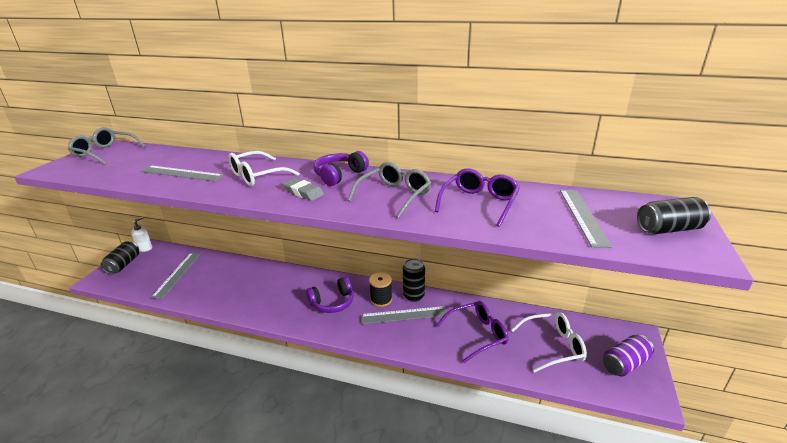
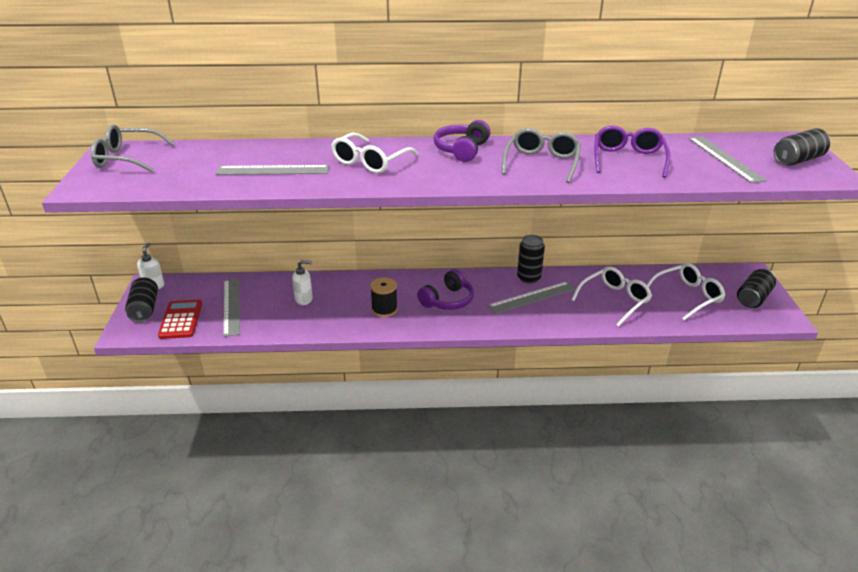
camera: 20 degrees left, 5 degrees up
grey eraser [283,178,324,201] -> none
black spool [369,272,392,307] -> black spool moved to [370,277,398,317]
purple glasses [437,301,508,363] -> white glasses [571,267,652,327]
purple can [603,335,654,377] -> black can [737,268,776,308]
none -> red calculator [158,300,202,339]
none -> white soap dispenser [292,260,313,305]

